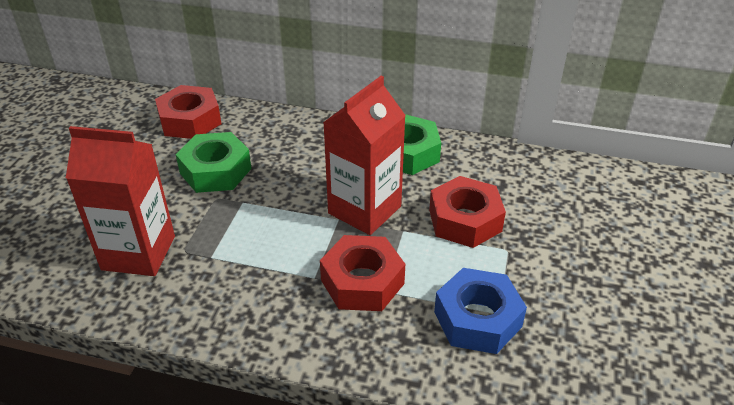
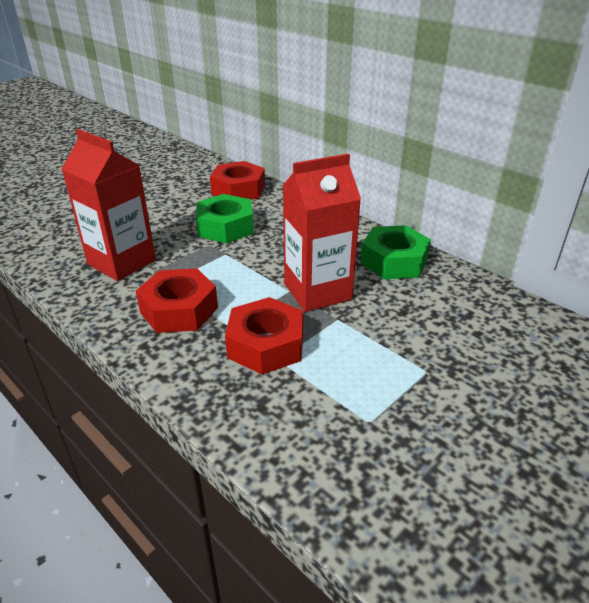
camera: 30 degrees right, 5 degrees down
red nut [429,176,506,248] -> red nut moved to [136,268,218,333]
blue nut [434,268,527,354] -> none

